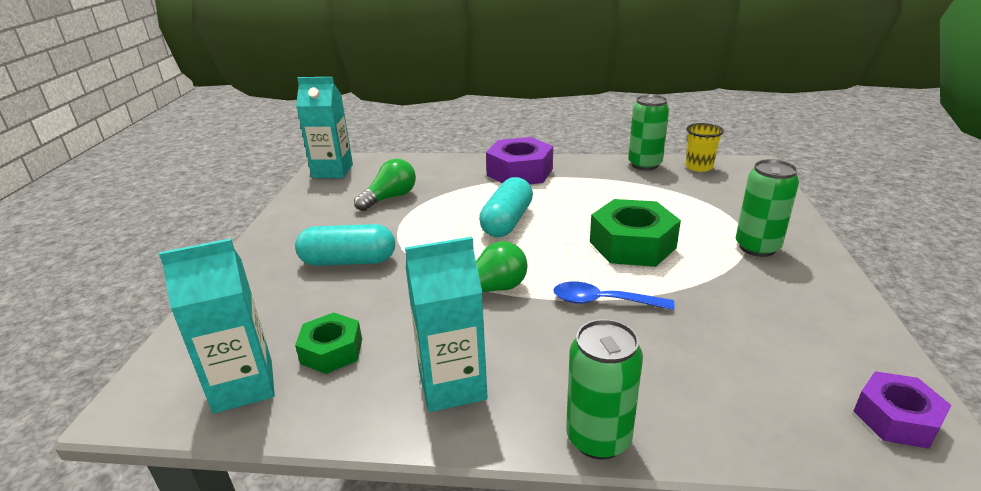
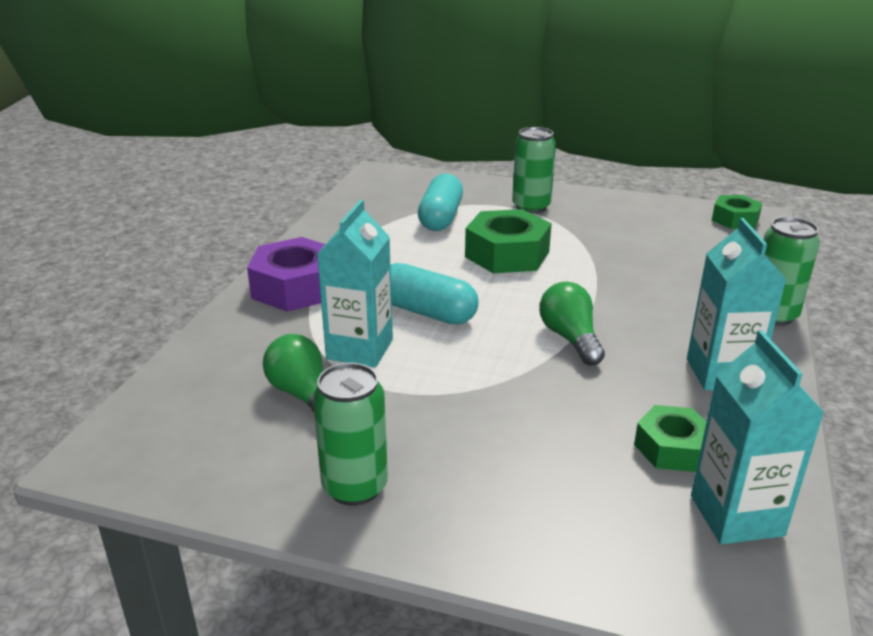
camera: 80 degrees left, 0 degrees up
turquoise capsule [295,224,395,266] -> turquoise capsule moved to [418,173,463,231]
turquoise carton [296,77,353,178] -> turquoise carton moved to [317,199,393,367]
blue spoon [553,281,674,310] -> none
green can [628,94,669,170] -> green can moved to [313,363,388,506]
yellow cup [685,123,724,172] -> none
purple nut [853,371,951,449] -> green nut [712,195,763,229]

